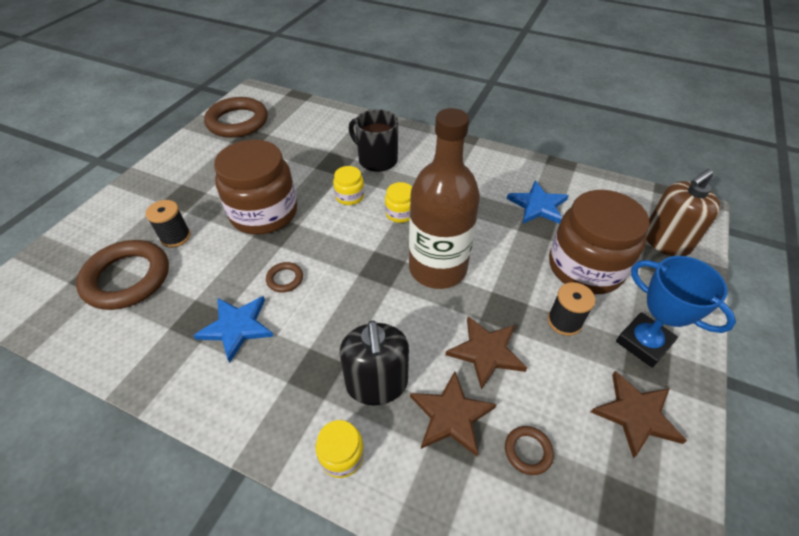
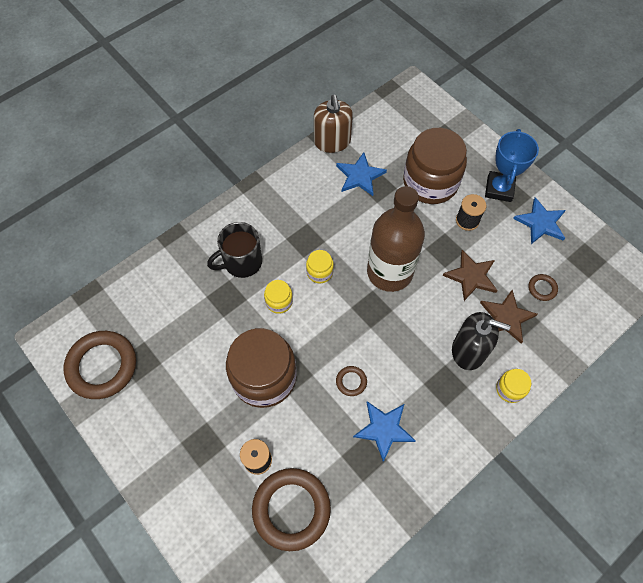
camera: 65 degrees left, 15 degrees up
brown star [591,371,687,458] -> blue star [513,197,566,244]
blue trophy [616,256,736,368] -> blue trophy turned 60 degrees counterclockwise [485,129,539,202]
brown soap dispenser [646,169,721,256] -> brown soap dispenser moved to [314,95,353,153]

